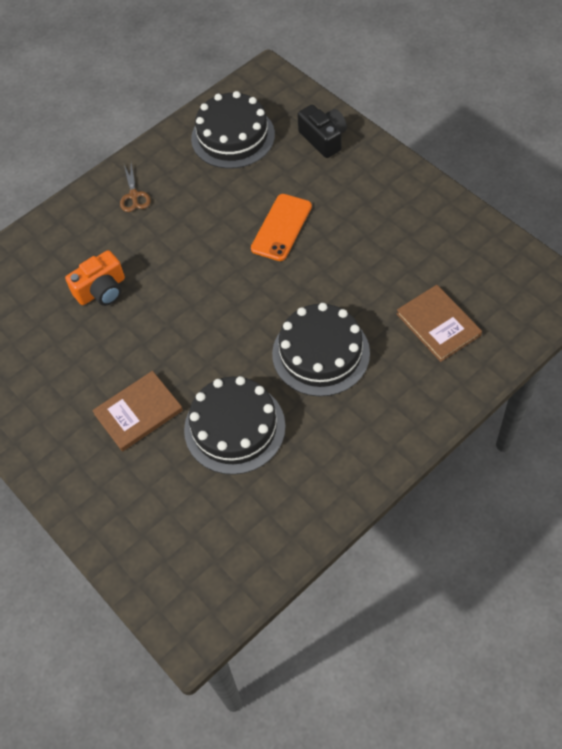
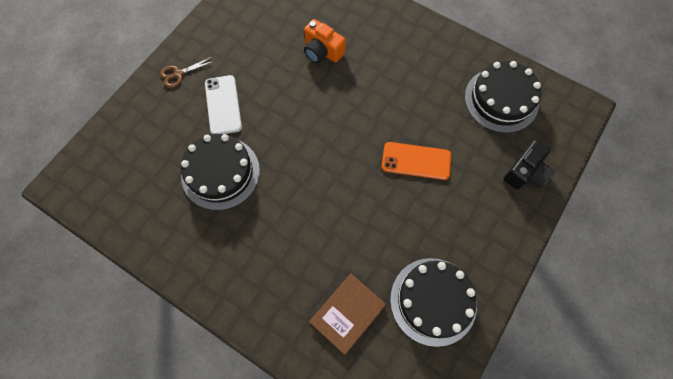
camera: 70 degrees right, 10 degrees up
brown book [92,371,183,452] -> white phone [205,75,242,134]
brown scissors [120,163,151,212] -> brown scissors moved to [160,57,214,88]
black cake [272,303,370,397] -> black cake moved to [390,258,477,347]

